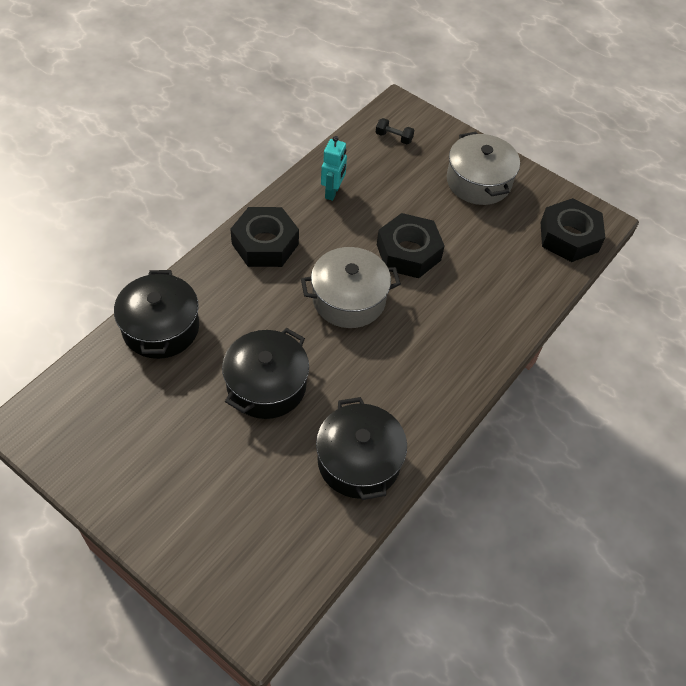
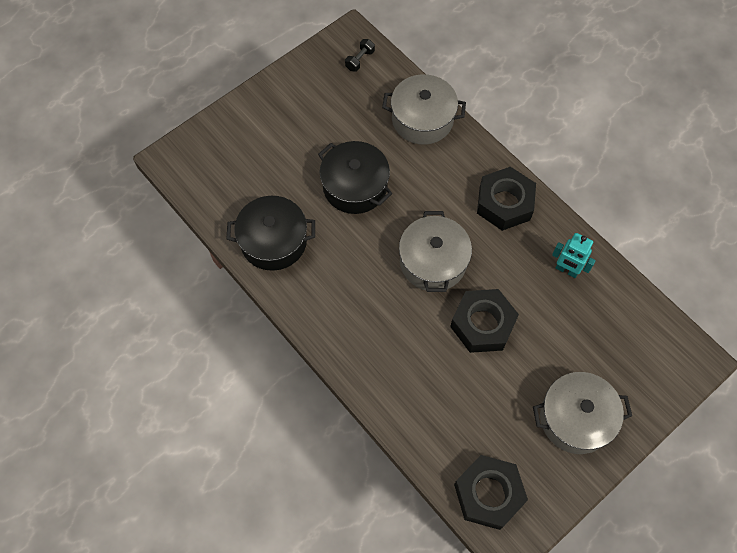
camera: 105 degrees right, 10 degrees up
black pot [114,270,199,359] -> grey pot [382,74,466,145]
black dumbbell [376,118,414,145] -> black dumbbell moved to [345,39,375,72]

